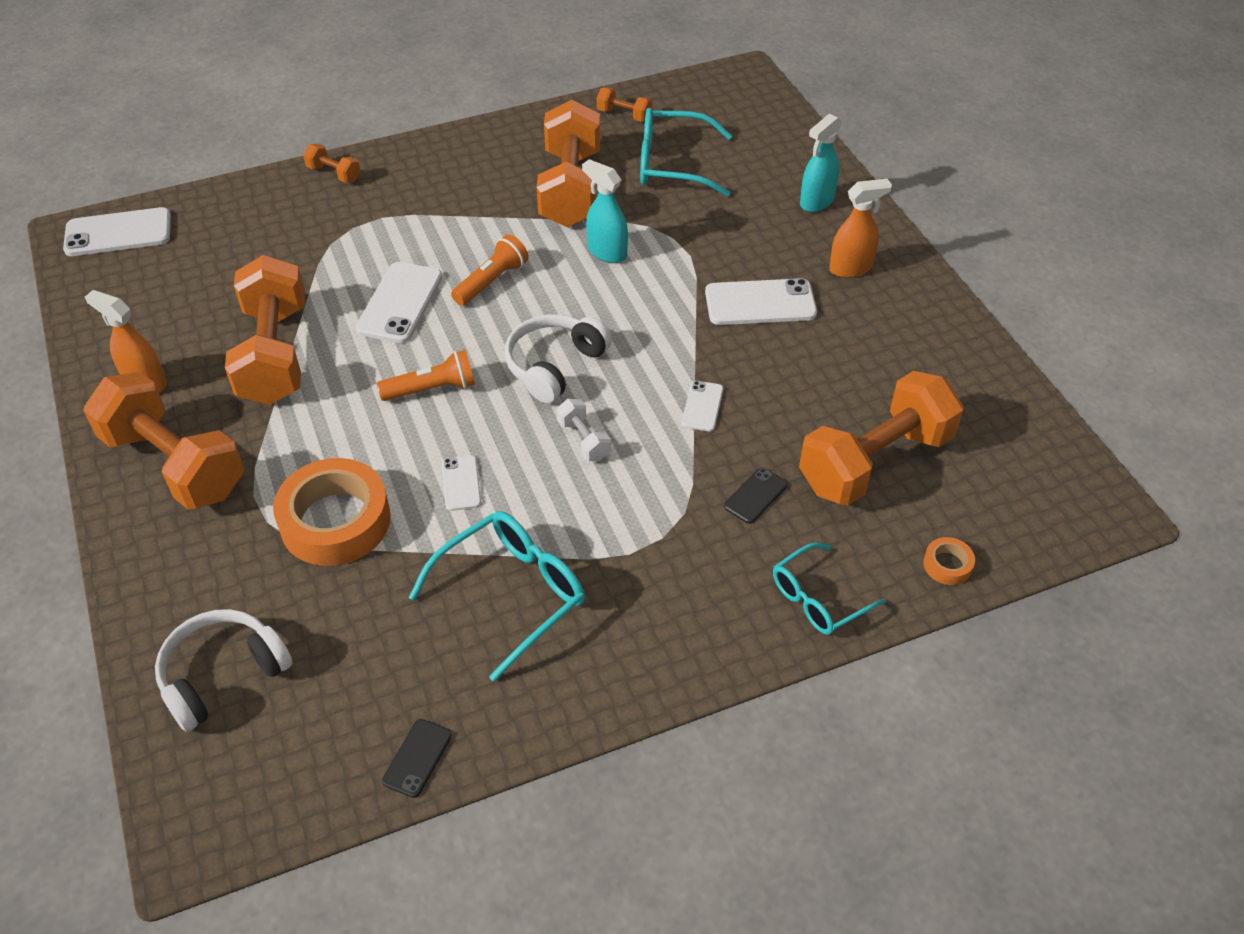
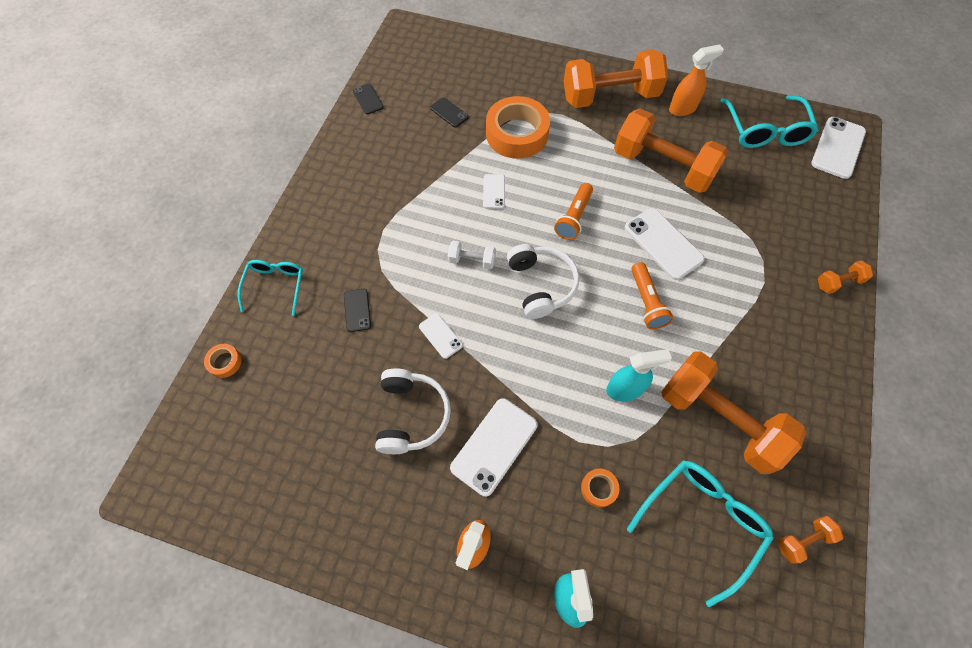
camera: 130 degrees right, 15 degrees up
white headphones [155,609,293,732] -> white headphones moved to [375,368,451,454]
turquoise glasses [409,511,585,682] -> turquoise glasses moved to [720,95,819,148]
white phone [442,455,481,511] -> white phone turned 60 degrees clockwise [483,174,505,209]
orange dumbbell [799,371,964,506] -> none
none -> black phone [430,97,469,127]
none -> orange tape [581,469,619,507]

